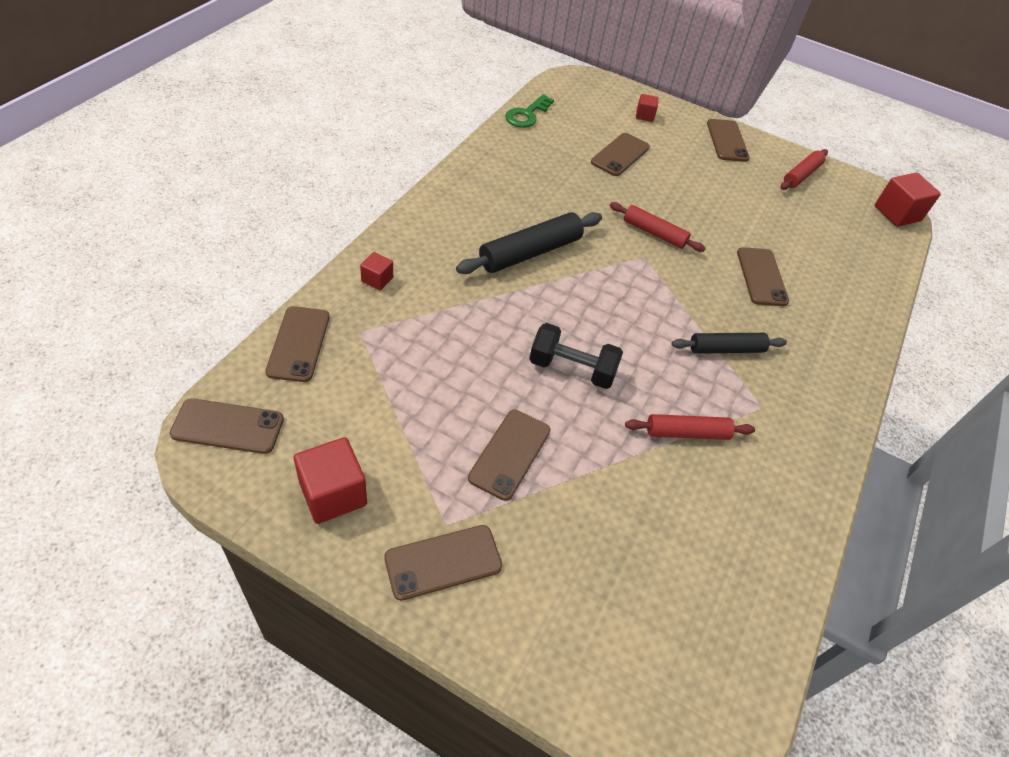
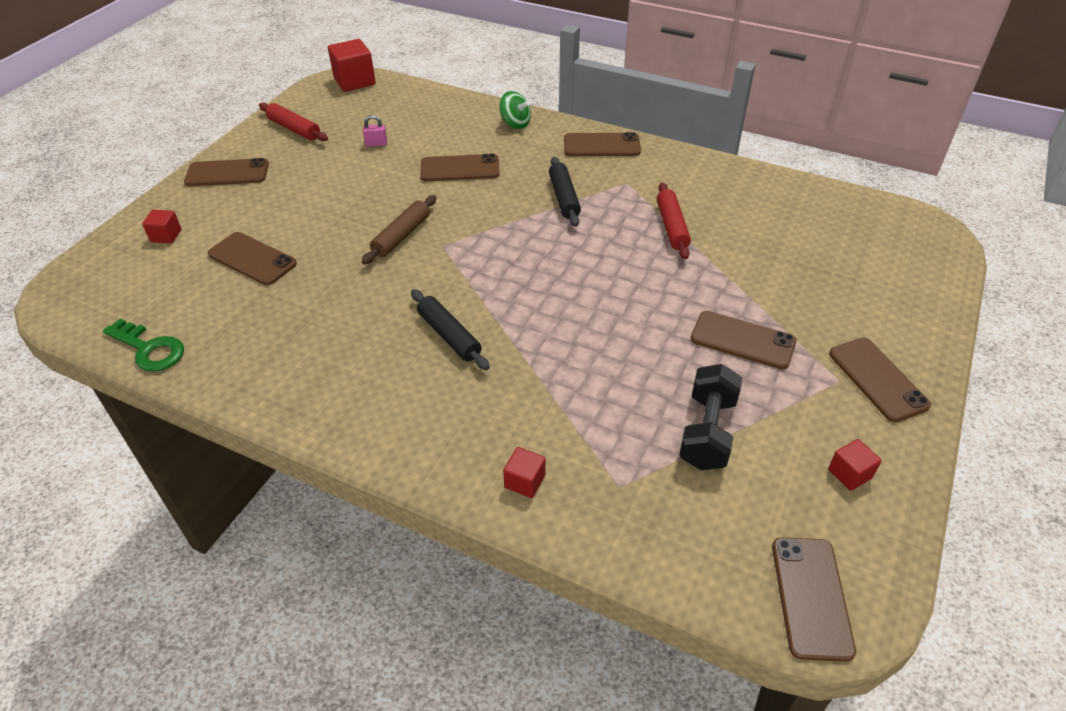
camera: 85 degrees left, 5 degrees down
brown phone [265,306,330,382] -> brown phone moved to [564,132,641,156]
red cube [294,437,367,524] -> red cube [828,439,882,491], size x0.55
black rolling pin [456,212,602,274] -> black rolling pin [411,289,490,370], size x0.64
black dumbbell [529,323,623,389] -> black dumbbell moved to [679,364,742,470]
red rolling pin [610,202,706,252] -> brown rolling pin [362,195,436,265]
none -> pink padlock [363,115,387,147]
none -> green spinning top [499,91,531,129]

